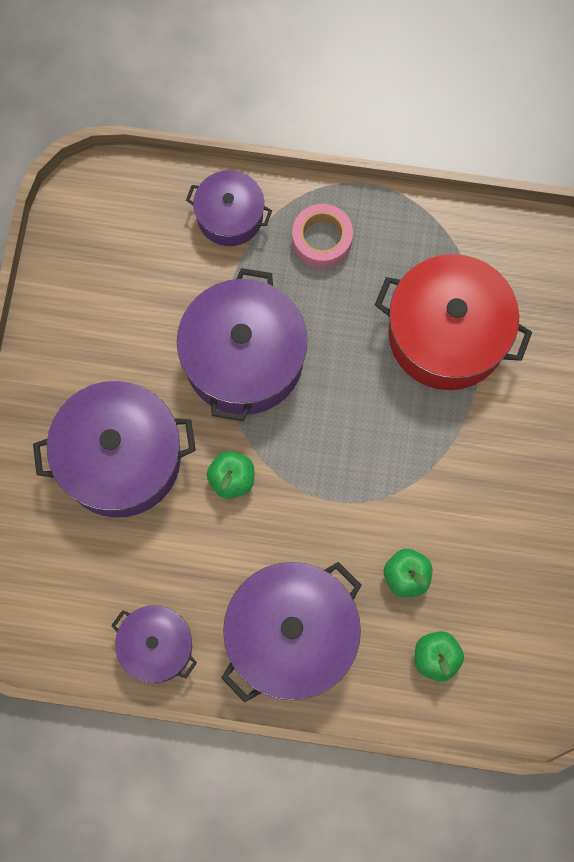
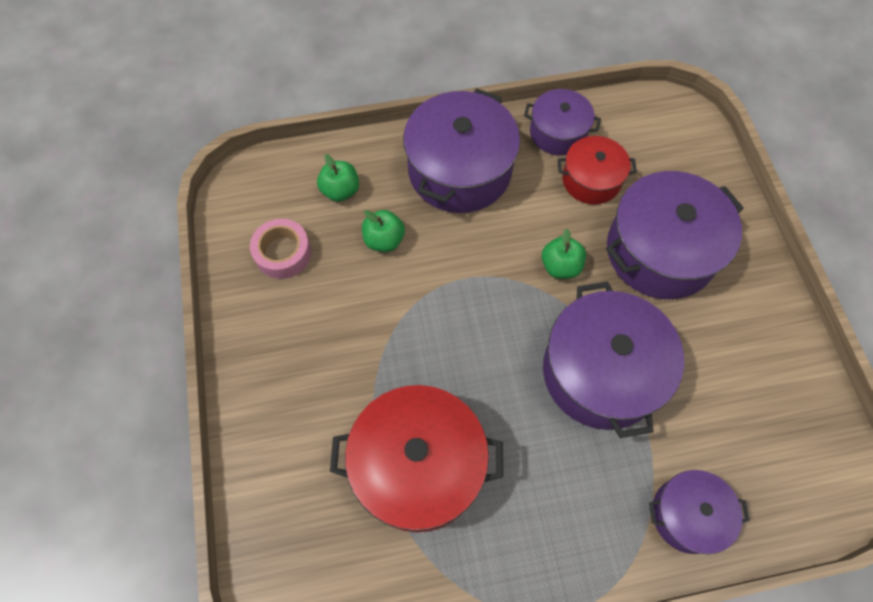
camera: 160 degrees right, 10 degrees down
pink tape [292,204,353,268] -> pink tape moved to [250,219,311,279]
none -> red pot [557,136,637,205]

